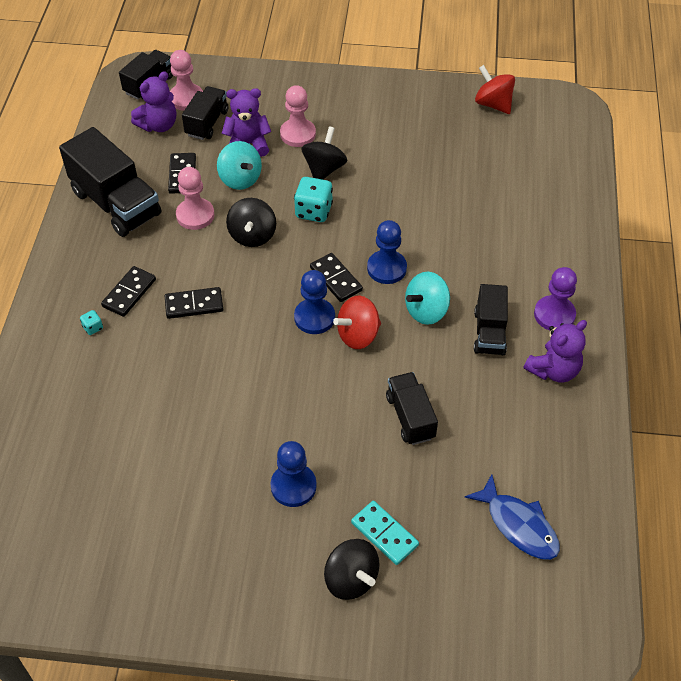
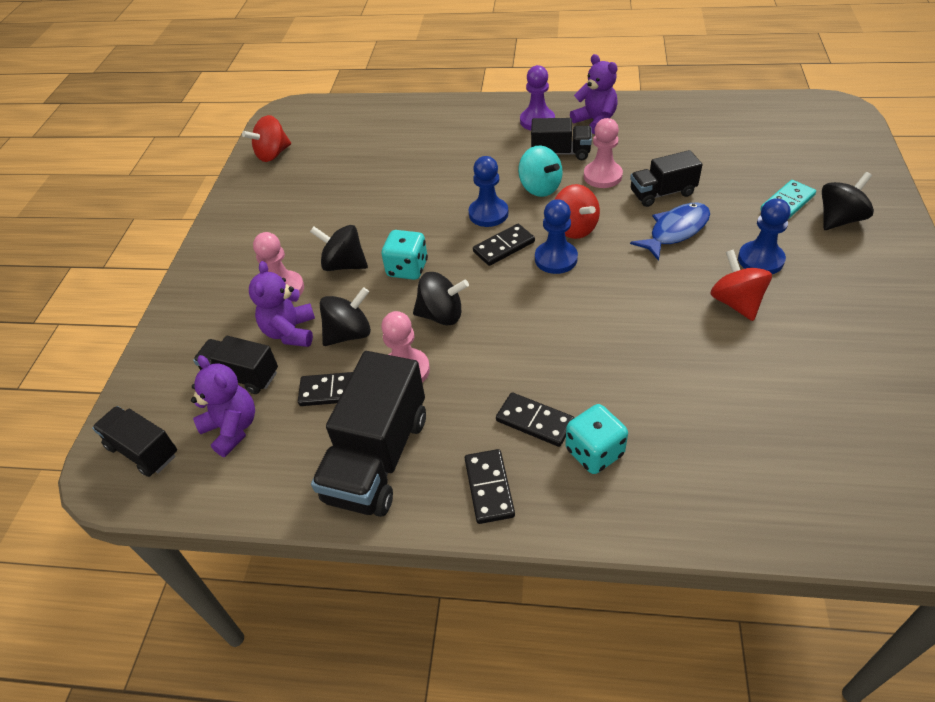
camera: 85 degrees left, 5 degrees down
black truck [59,127,161,237] -> black truck turned 150 degrees clockwise [311,351,426,517]
turquoise dice [80,310,103,335] -> turquoise dice [565,404,628,474], size x2.09
black domino [165,287,223,319] -> black domino moved to [465,449,515,524]
pink pawn [170,50,203,111] -> pink pawn moved to [584,118,623,188]
turquoise spinning top [217,141,262,190] -> black spinning top [320,287,371,346]
blue fish [465,474,560,560] -> blue fish moved to [630,203,710,261]
none -> red spinning top [710,250,772,321]

